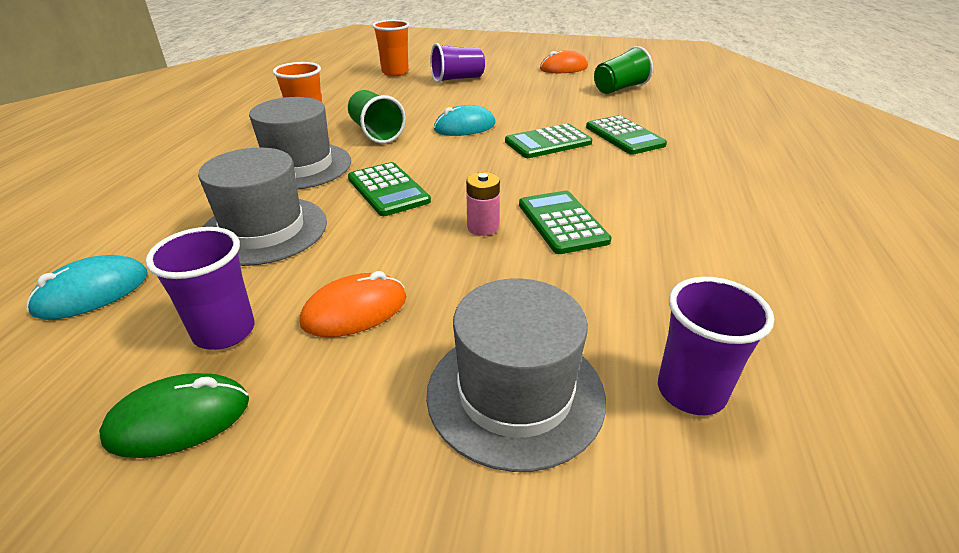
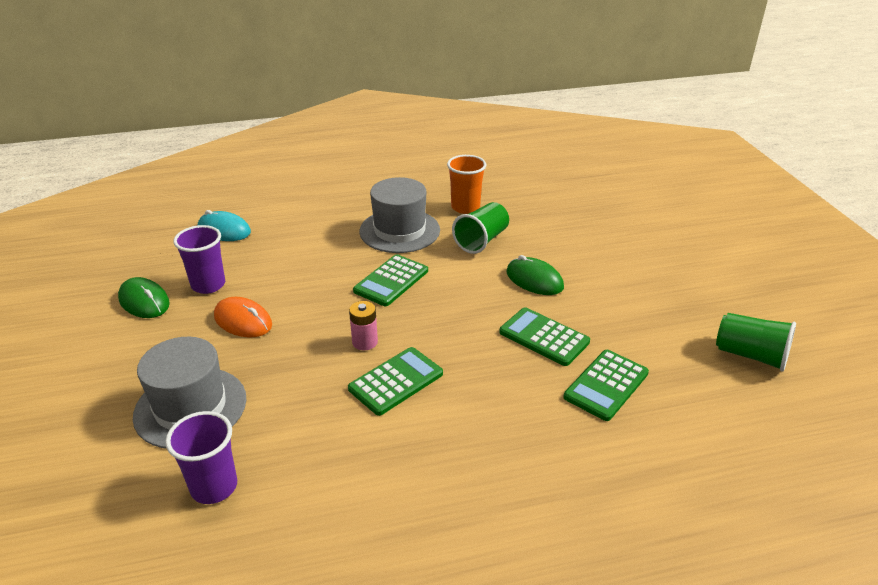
camera: 65 degrees right, 0 degrees up
grey hat [198,147,327,266] -> none
orange cup [372,20,410,76] -> none
purple cup [430,43,485,83] -> none
turquoise mouse [434,105,496,136] -> green mouse [506,255,564,295]
orange mouse [540,50,588,73] -> none

